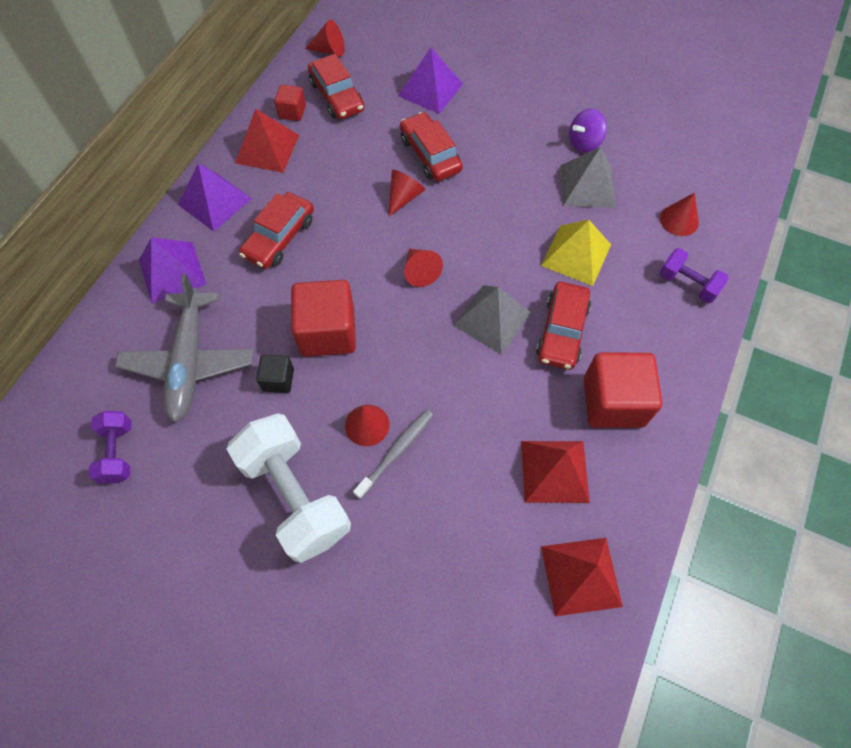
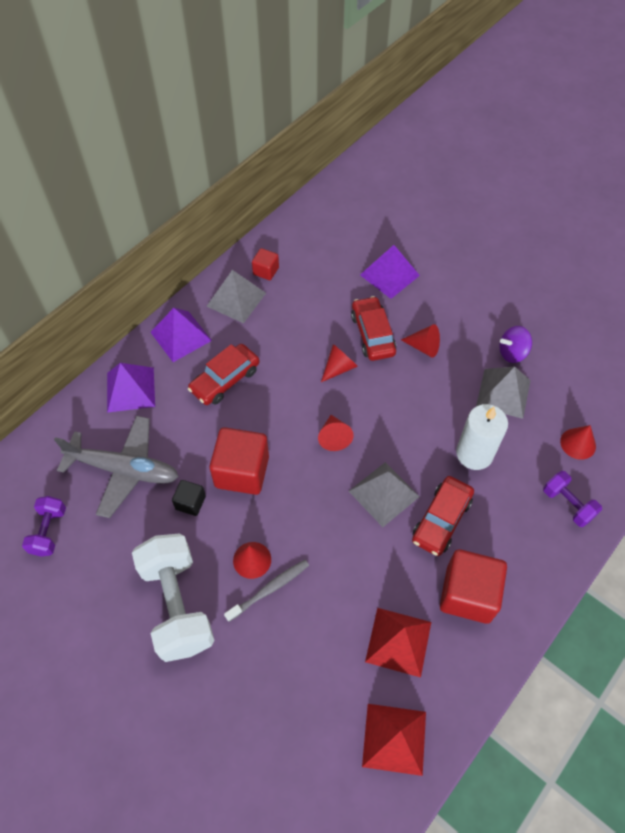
camera: 15 degrees right, 5 degrees down
grey plane [115,274,253,423] -> grey plane turned 90 degrees counterclockwise [54,416,179,518]
red pyramid [235,109,299,173] -> grey pyramid [207,270,266,323]
red cone [305,20,345,56] -> red cone moved to [401,324,440,358]
red car [308,54,364,119] -> none
yellow pyramid [541,220,611,286] -> white candle [456,404,508,470]

